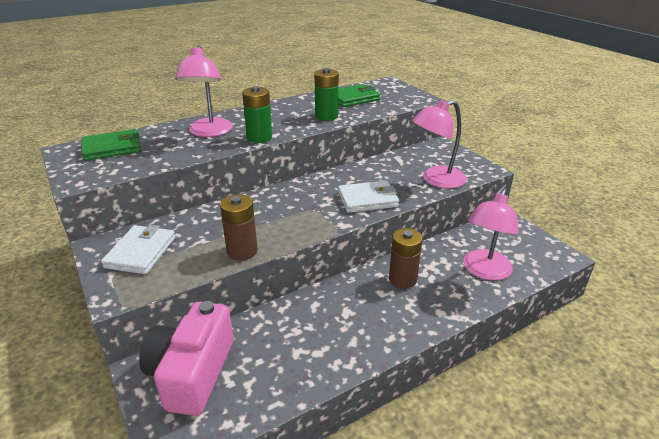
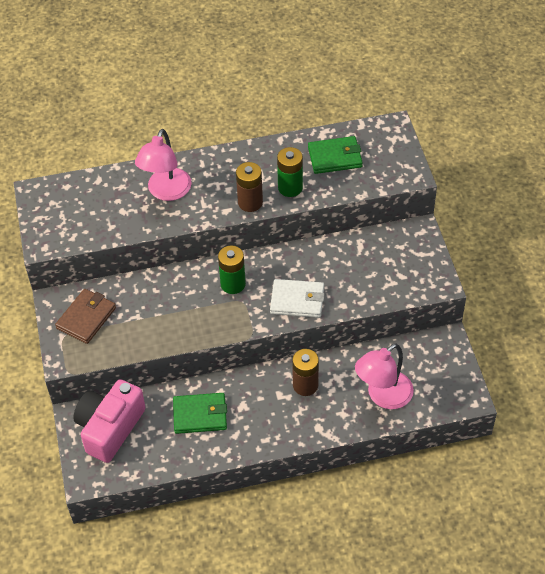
camera: 20 degrees right, 20 degrees up
green wallet [81,129,141,161] -> green wallet moved to [173,393,227,434]
white wallet [101,225,175,274] -> brown wallet [55,289,116,344]
brown battery [220,194,258,260] -> brown battery moved to [236,162,263,212]
green battery [242,86,272,143] -> green battery moved to [218,245,246,294]
pink lamp [412,100,467,189] -> none

